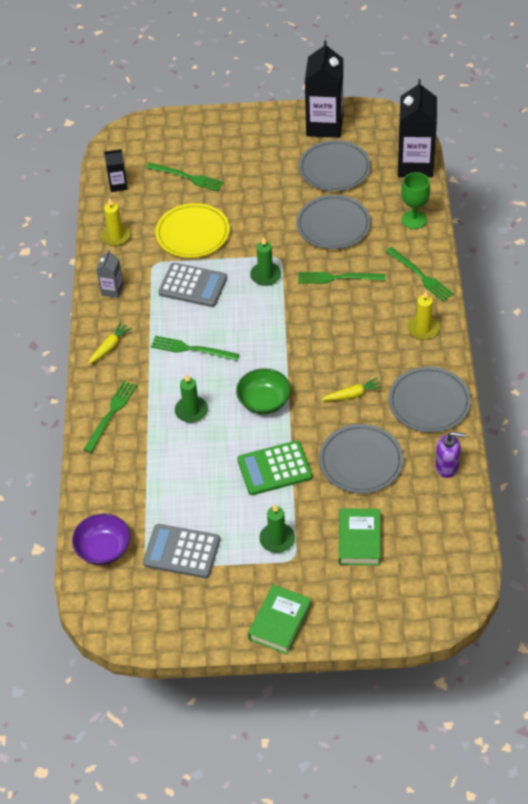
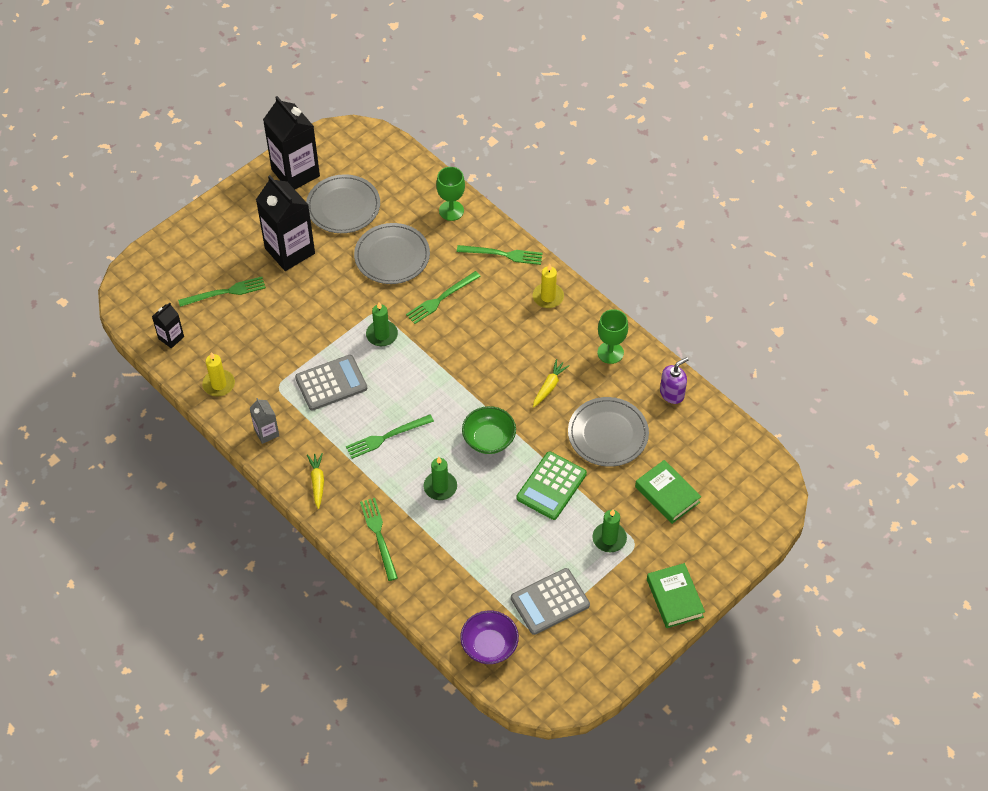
camera: 45 degrees left, 5 degrees up
yellow plate [155,203,230,258] -> none
grey plate [388,367,471,433] -> green goblet [597,309,628,364]
black carton [398,79,437,178] -> black carton moved to [256,175,315,271]

